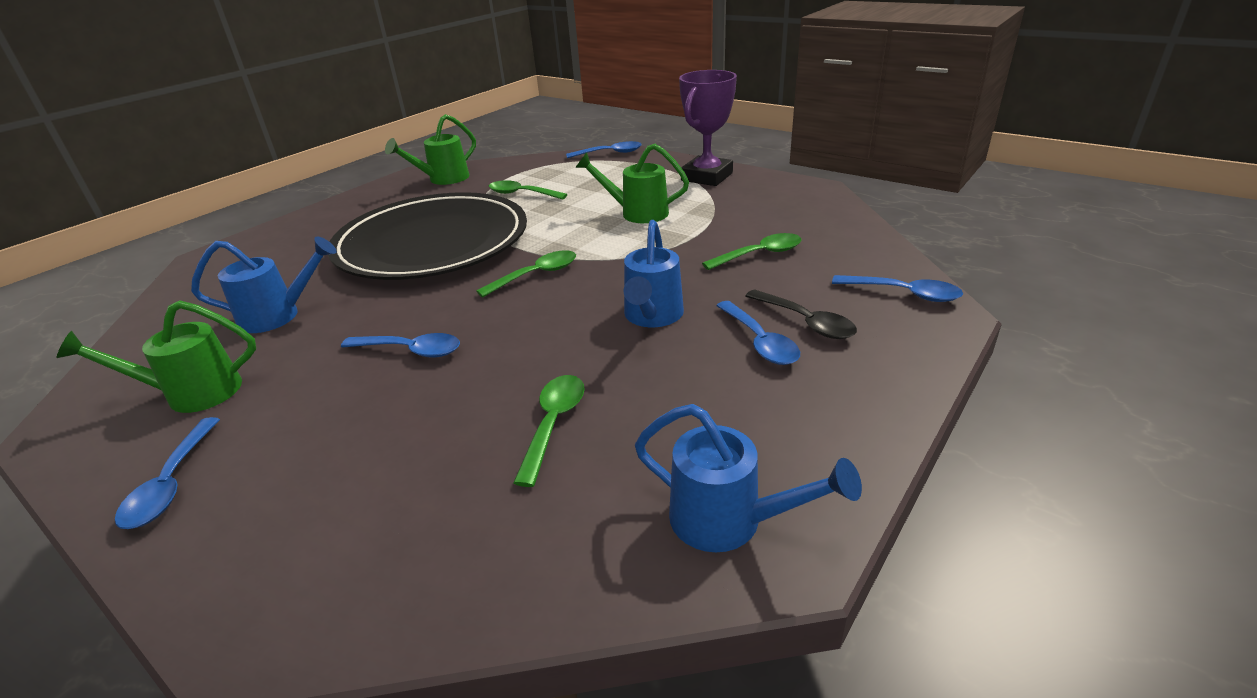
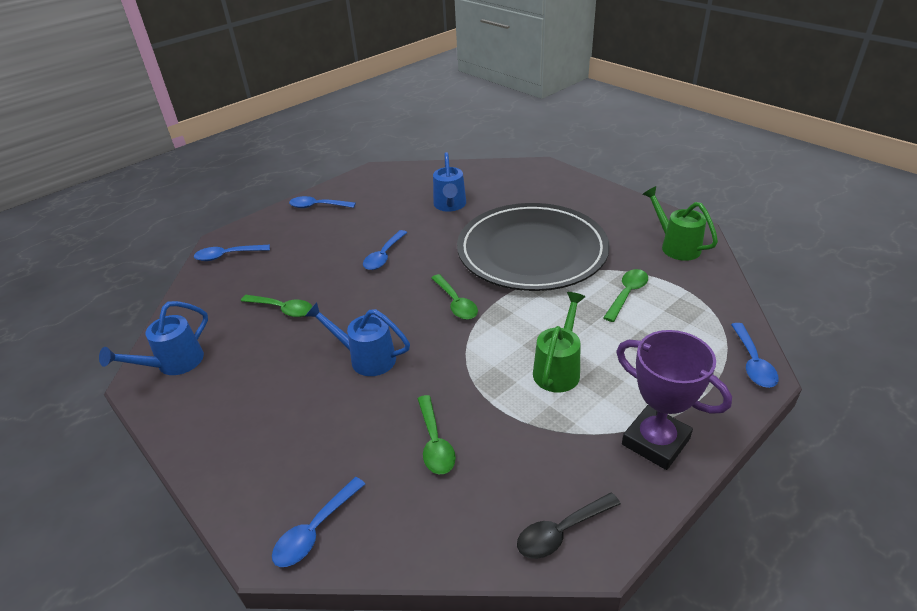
camera: 100 degrees right, 5 degrees up
green watering can [57,301,256,413] -> none
blue spoon [716,301,800,365] -> blue spoon moved to [194,244,270,261]
black spoon [745,290,857,339] -> black spoon moved to [517,492,621,559]

